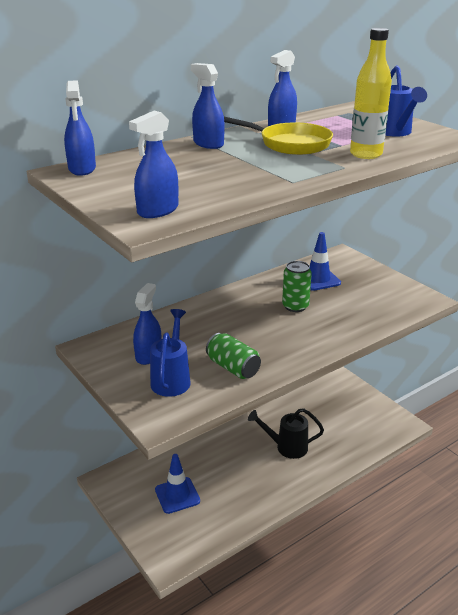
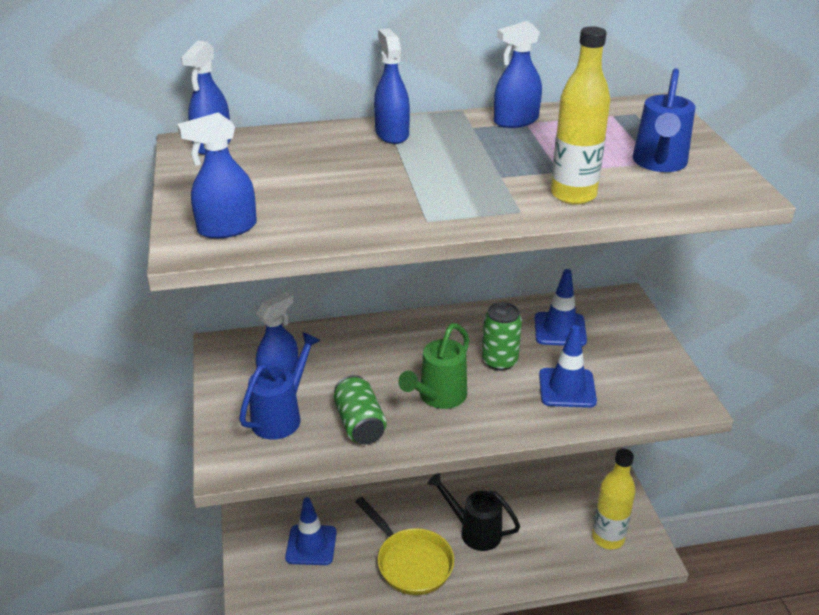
camera: 25 degrees right, 5 degrees up
yellow pan [224,117,333,155] -> yellow pan moved to [355,497,454,595]
none -> green watering can [398,323,469,409]
none -> blue traffic cone [539,325,597,408]
none -> yellow bottle [592,449,636,550]

